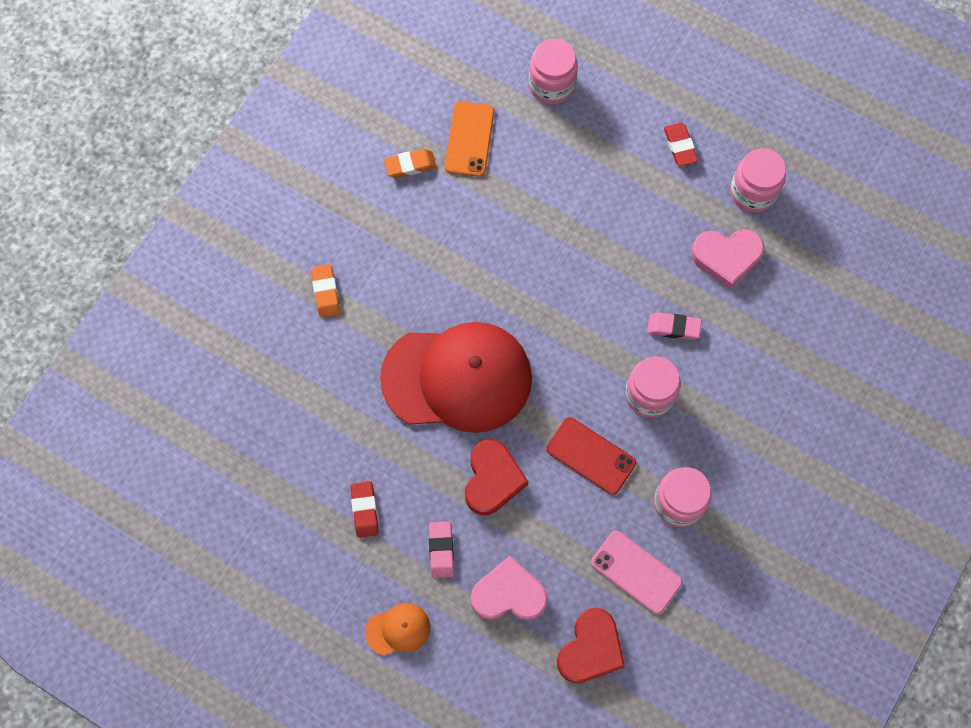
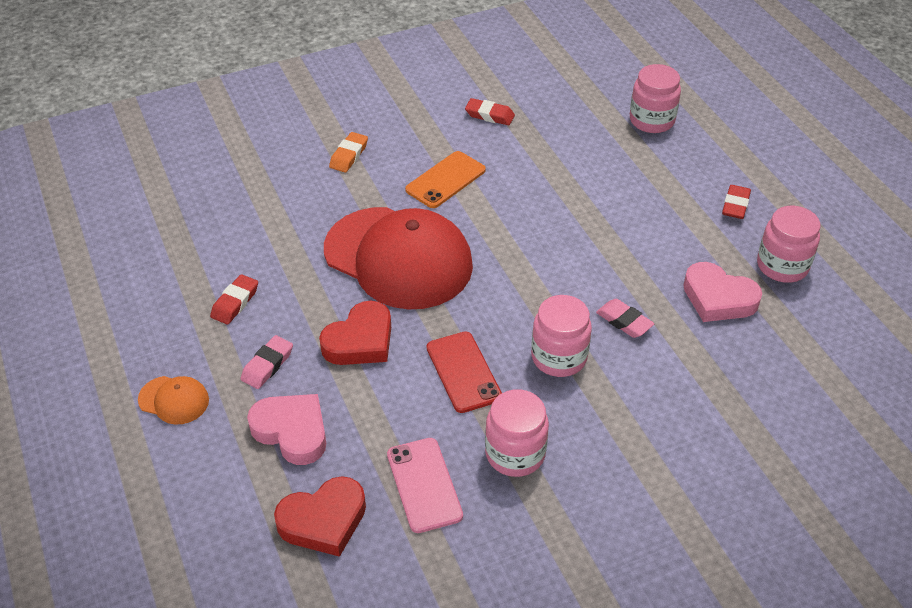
camera: 35 degrees right, 25 degrees down
orange eraser [384,149,436,178] -> red eraser [465,98,515,125]
orange phone [445,101,494,177] -> orange phone moved to [405,151,486,208]

